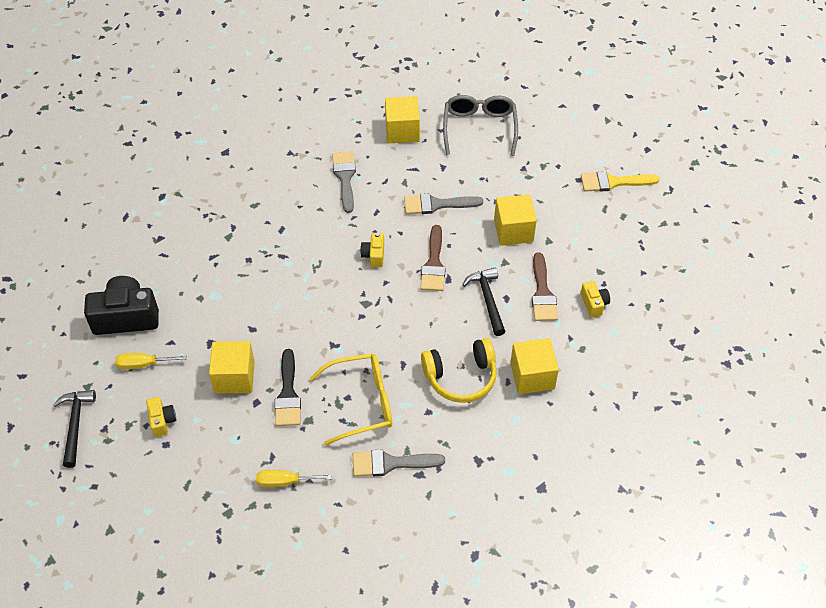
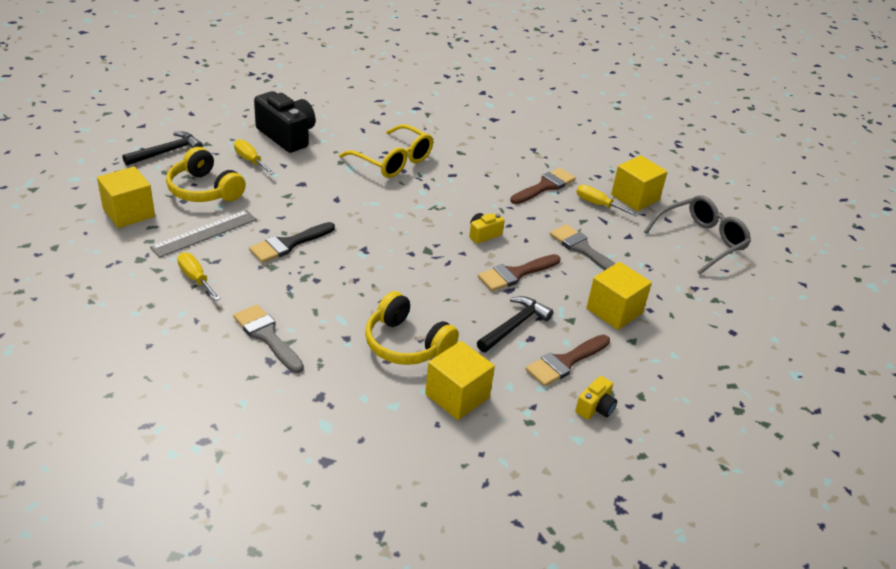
camera: 50 degrees right, 15 degrees down
yellow camera [146,397,176,437] -> yellow headphones [166,147,246,202]
yellow cube [209,341,255,393] -> yellow cube moved to [97,166,155,228]
yellow glasses [310,353,392,446] -> yellow glasses moved to [339,124,433,178]
grey brush [332,151,356,213] -> brown brush [510,168,576,204]
yellow brush [581,171,659,192] -> none
none -> grey ruler [150,210,257,258]
none -> yellow screwdriver [576,185,638,216]

